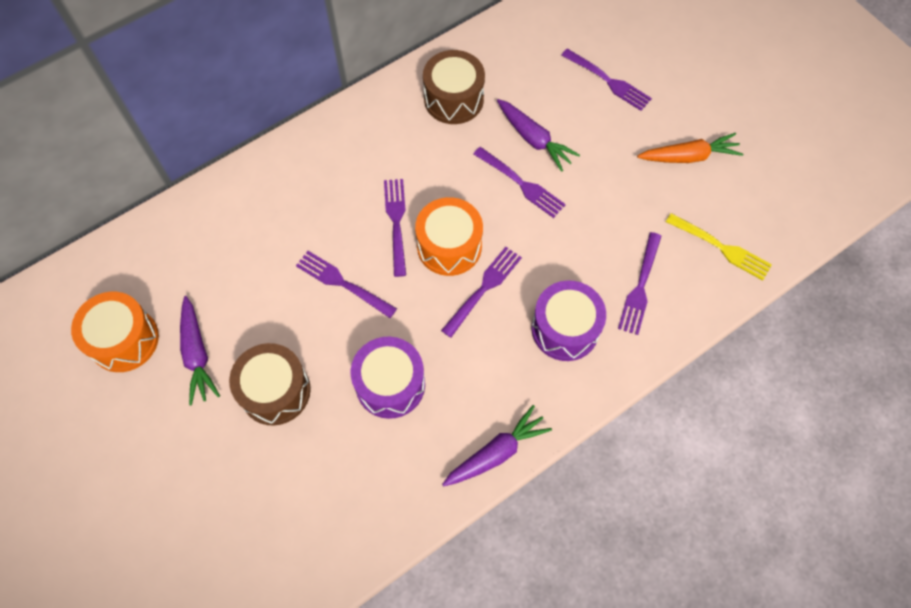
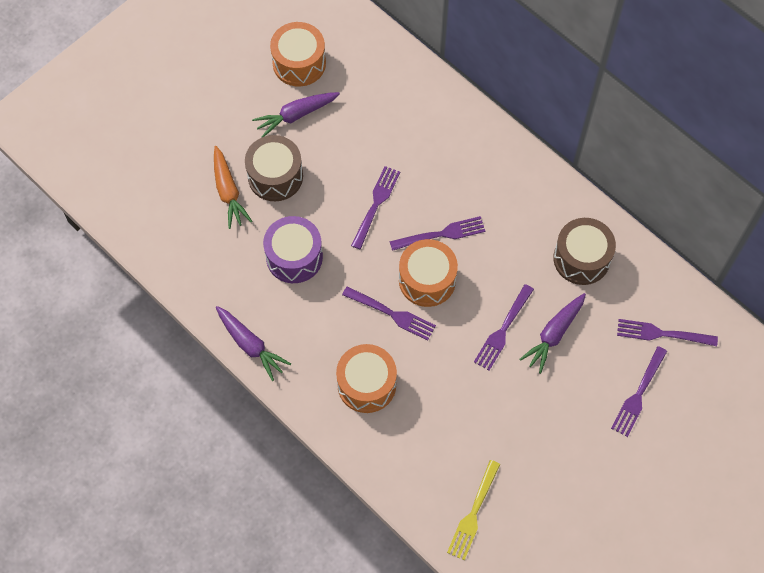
camera: 80 degrees right, 0 degrees up
purple drum [532,280,606,361] -> orange drum [336,344,397,413]
purple fork [618,232,661,335] -> purple fork moved to [617,319,718,346]
orange carrot [637,133,743,163] -> orange carrot moved to [214,146,252,229]

